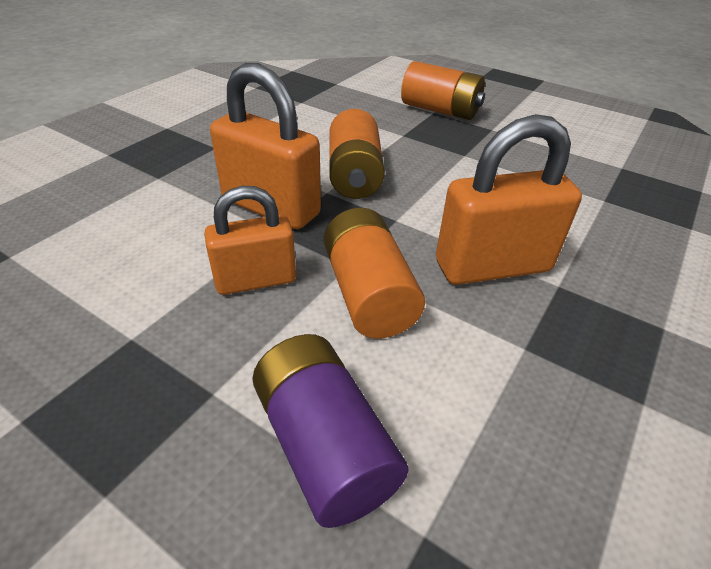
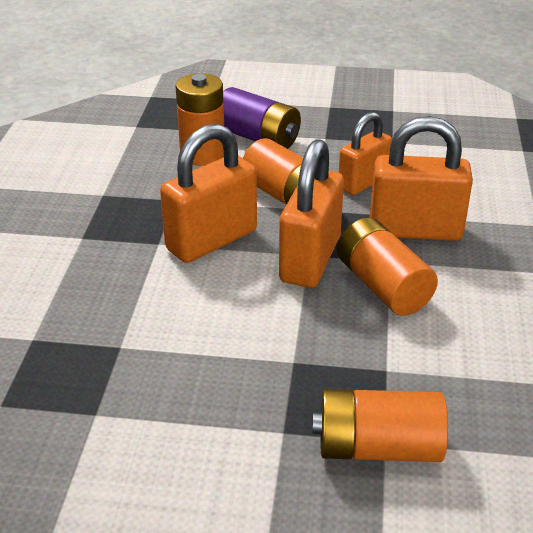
camera: 155 degrees right, 5 degrees down
none -> orange battery [176,73,224,166]
none -> orange padlock [279,139,344,288]

